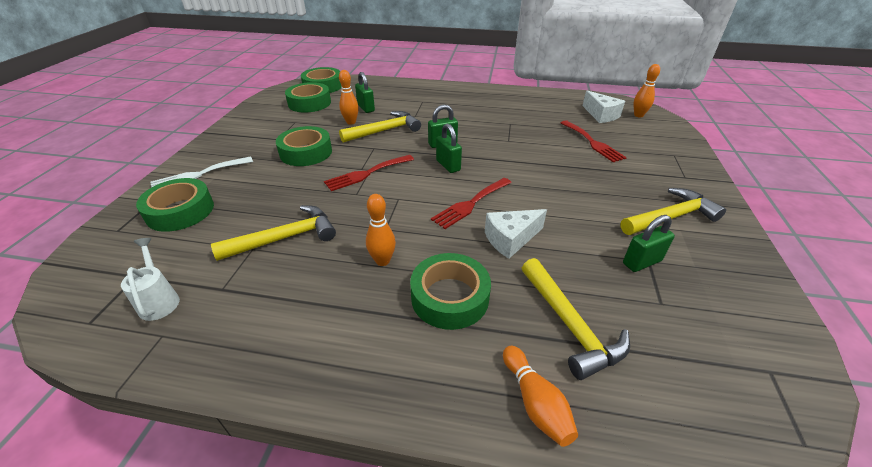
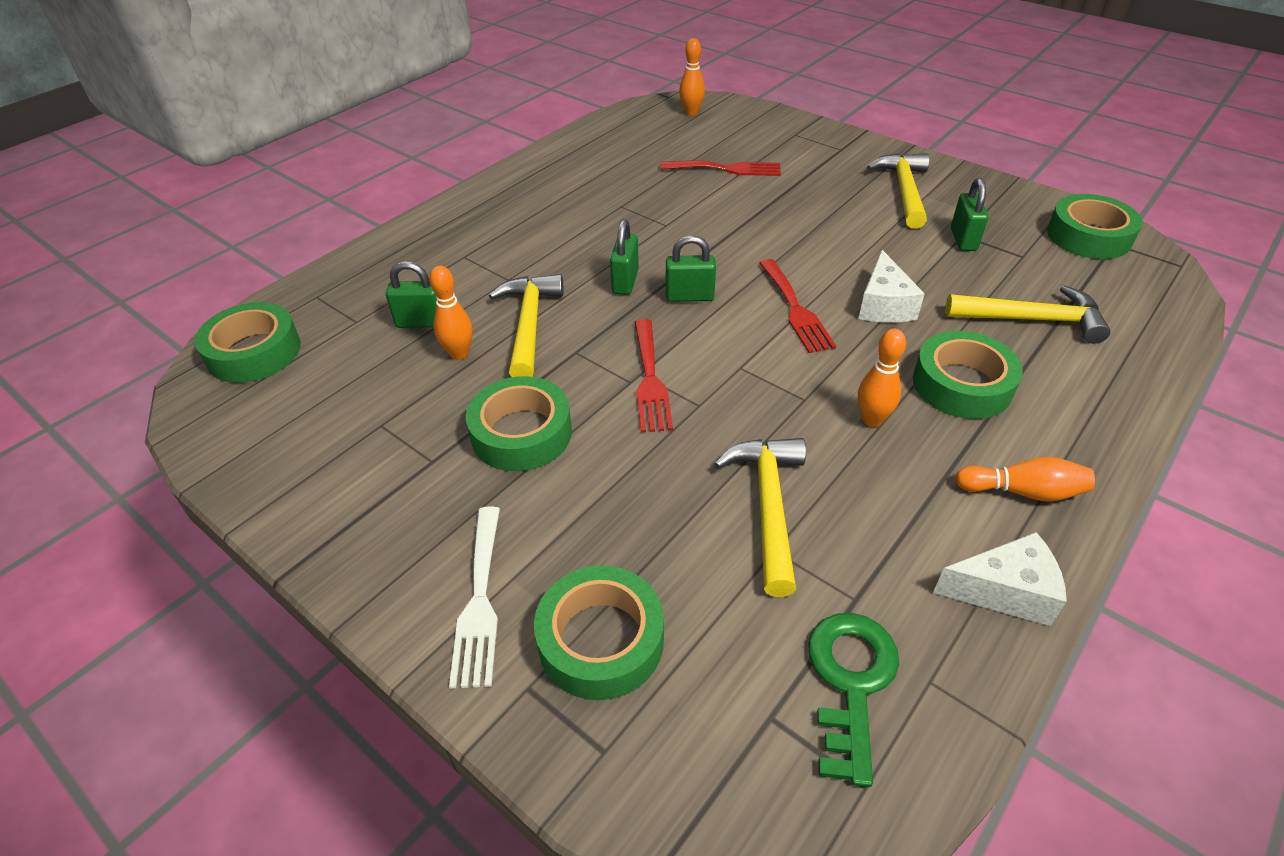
camera: 60 degrees left, 5 degrees up
white watering can [121,238,180,321] -> green key [808,613,899,787]
green tape [285,82,331,113] -> green tape moved to [1047,194,1143,259]
orange bowling pin [503,346,578,447] -> orange bowling pin moved to [955,457,1095,502]
white cheese [582,91,625,123] -> white cheese moved to [933,532,1067,626]

